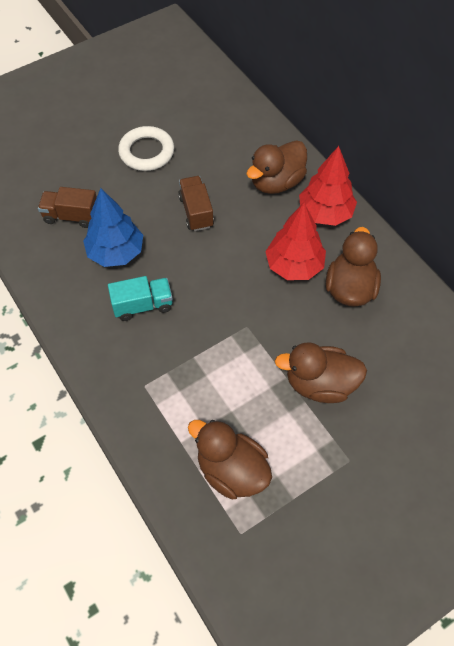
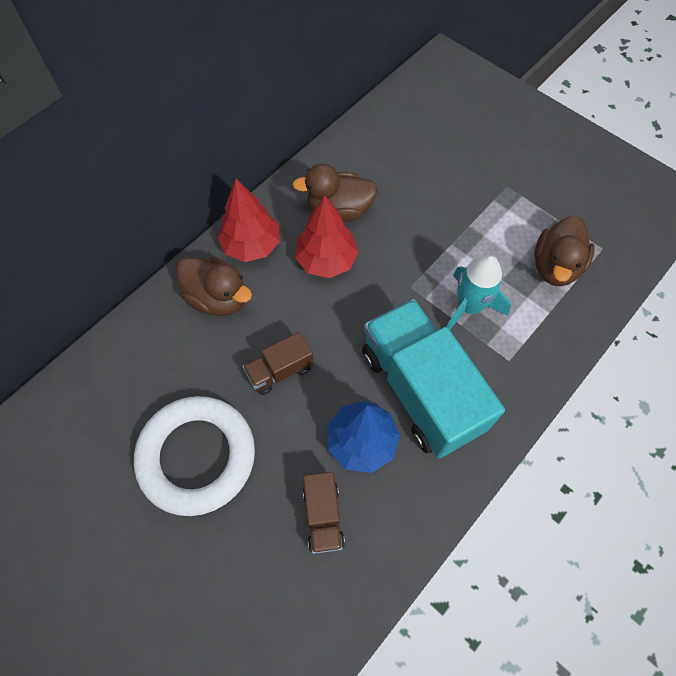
camera: 105 degrees left, 5 degrees up
turquoise truck [108,276,173,321] -> turquoise truck [362,299,505,459], size x2.16
white ring [118,126,174,171] -> white ring [134,396,255,516], size x1.59
brown duck [275,342,367,403] -> none
none -> turquoise rocket [447,255,511,329]

